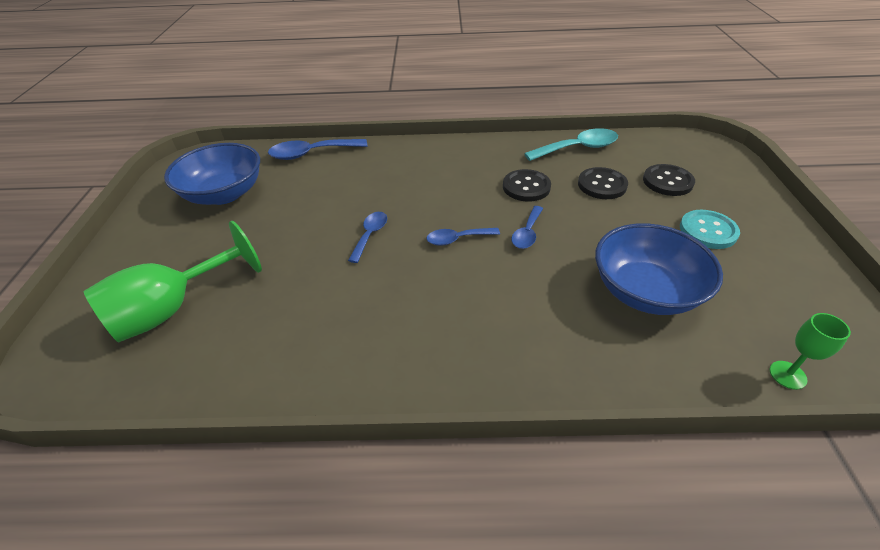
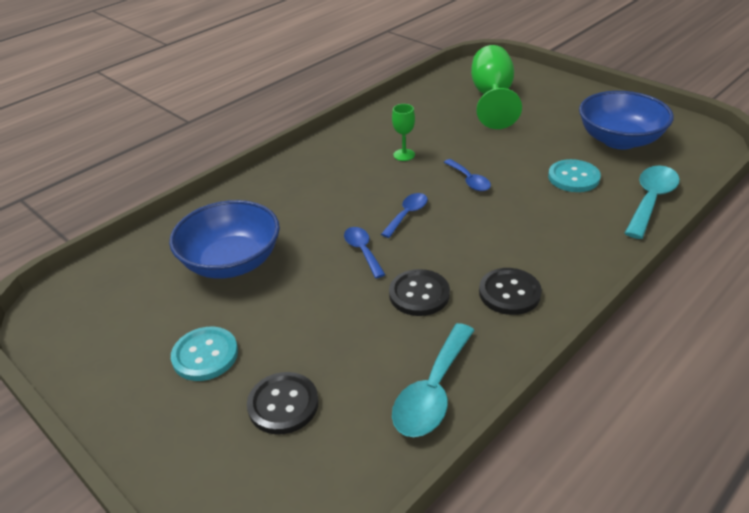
camera: 135 degrees right, 5 degrees down
blue spoon [268,139,367,160] -> turquoise spoon [625,165,680,239]
black button [578,167,628,199] -> black button moved to [479,268,542,315]
green goblet [770,313,851,390] -> green goblet moved to [392,104,415,161]
none -> turquoise button [548,159,601,192]

